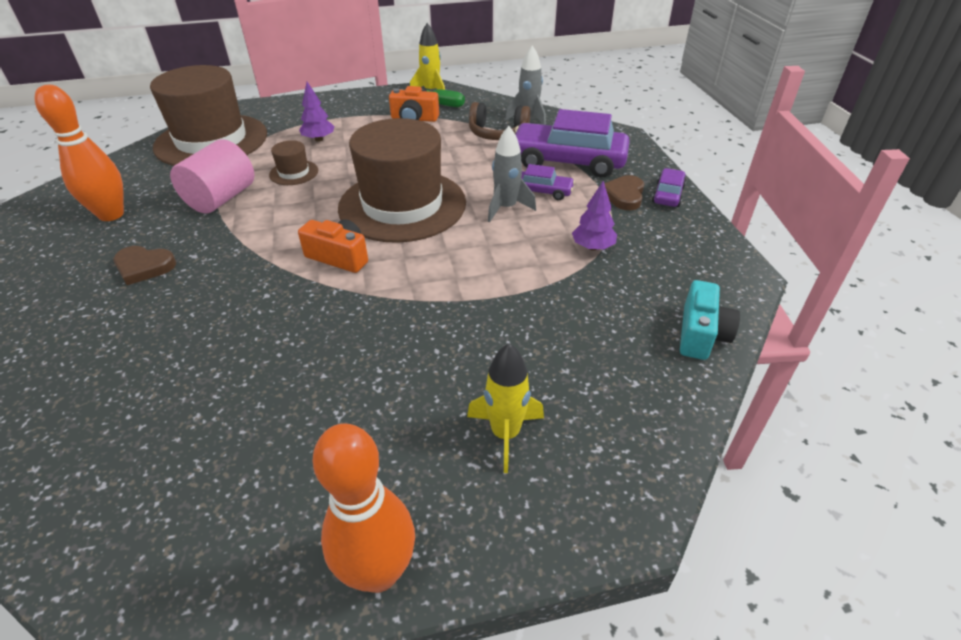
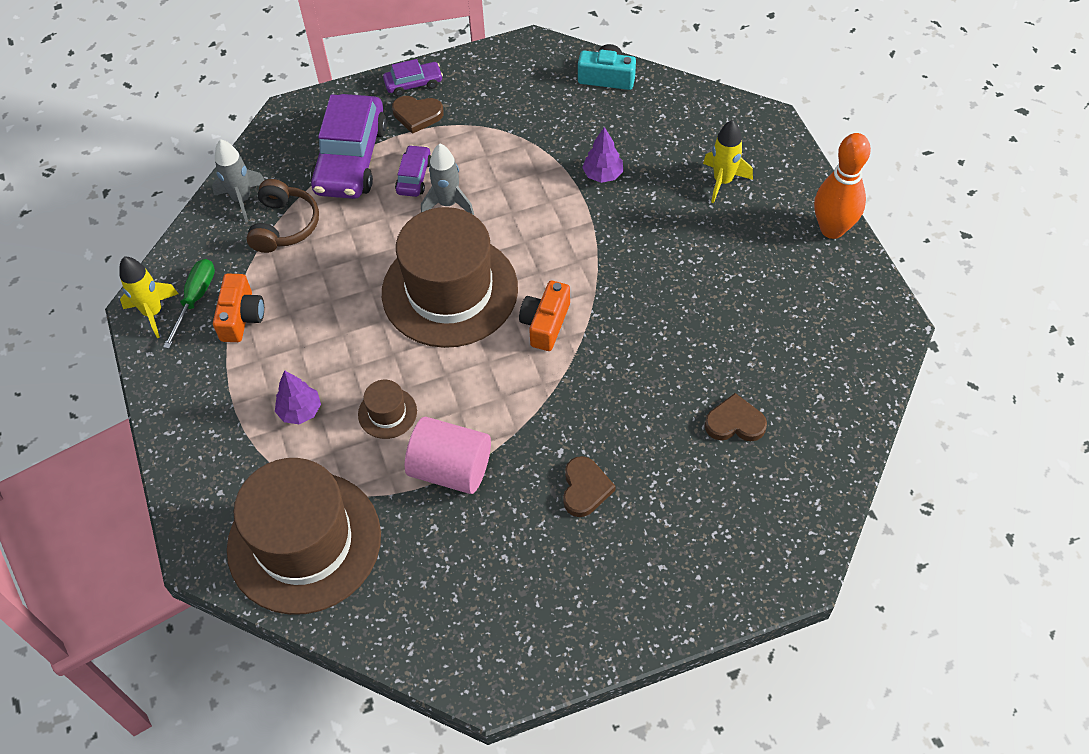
camera: 95 degrees left, 15 degrees up
orange bowling pin [34,85,124,221] -> none
purple tree [572,181,617,251] -> purple tree moved to [582,127,623,183]
purple car [652,168,686,207] -> purple car turned 150 degrees clockwise [383,59,443,96]
none -> brown heart [705,393,767,441]

